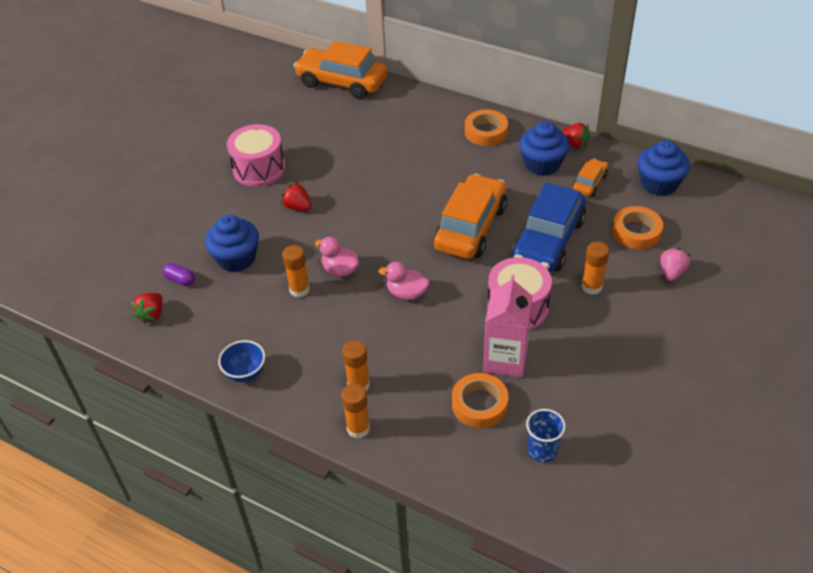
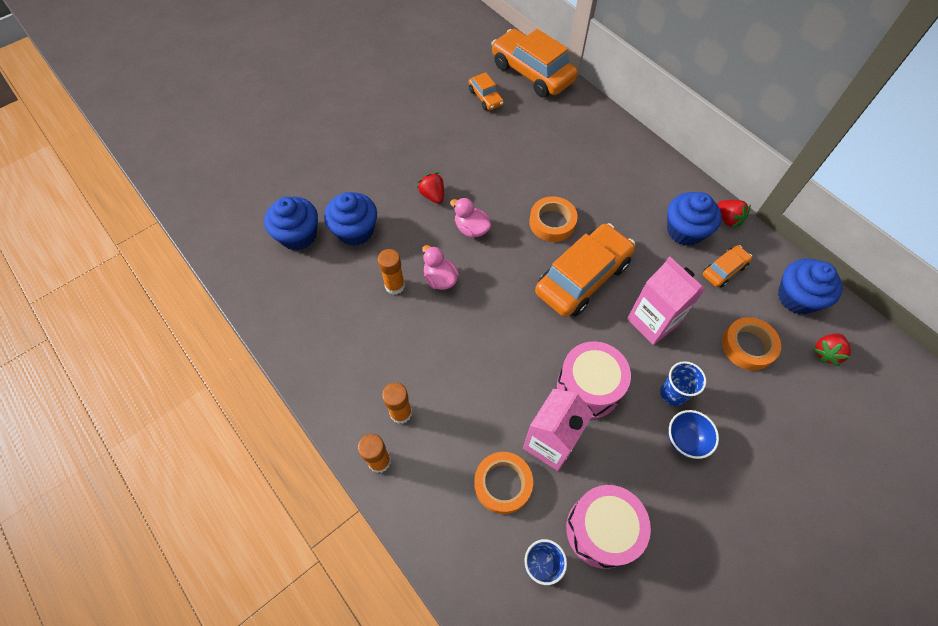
camera: 20 degrees right, 15 degrees up
red strawberry [131,293,163,324] -> red strawberry moved to [813,333,851,366]
purple capsule [163,263,195,286] -> blue cupcake [264,197,318,250]
blue bowl [218,340,265,382] -> blue bowl moved to [669,410,719,459]
pink drum [227,124,285,187] -> pink drum moved to [566,485,651,569]
pink duck [378,262,429,300] -> pink duck moved to [450,198,491,238]
orange tape [465,109,508,146] -> orange tape moved to [529,196,578,242]
blue car [512,183,586,273] -> pink carton [627,256,705,345]
orange glue stick [582,242,609,295] -> blue cup [660,361,706,406]
pink strawberry [660,247,691,281] -> none
none -> orange car [469,72,504,110]

